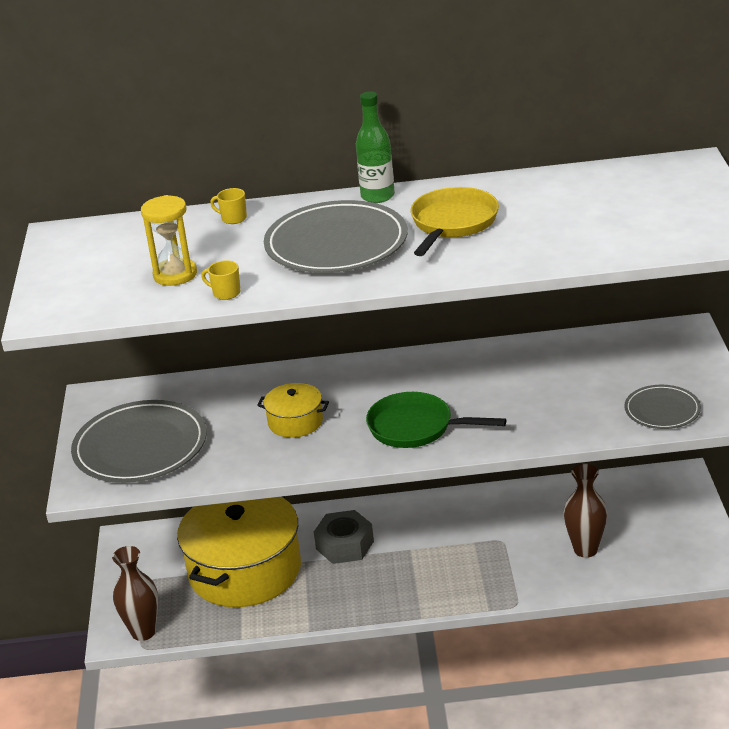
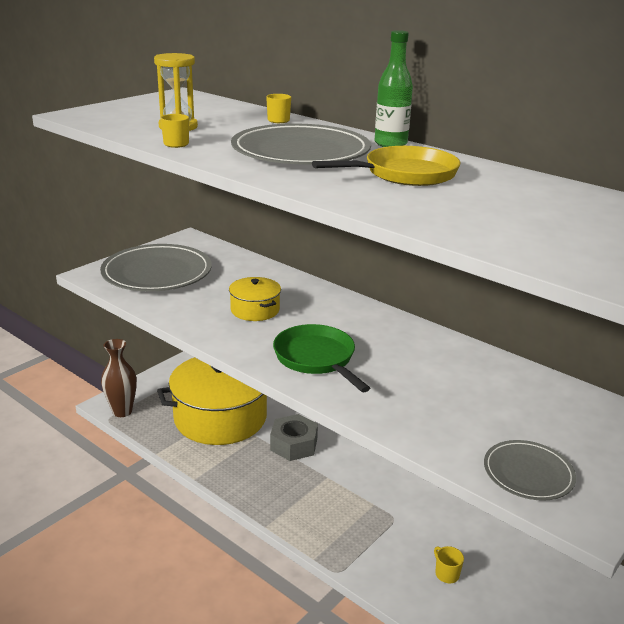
camera: 40 degrees right, 5 degrees down
brown vase [564,464,607,558] -> yellow mug [434,546,464,583]

